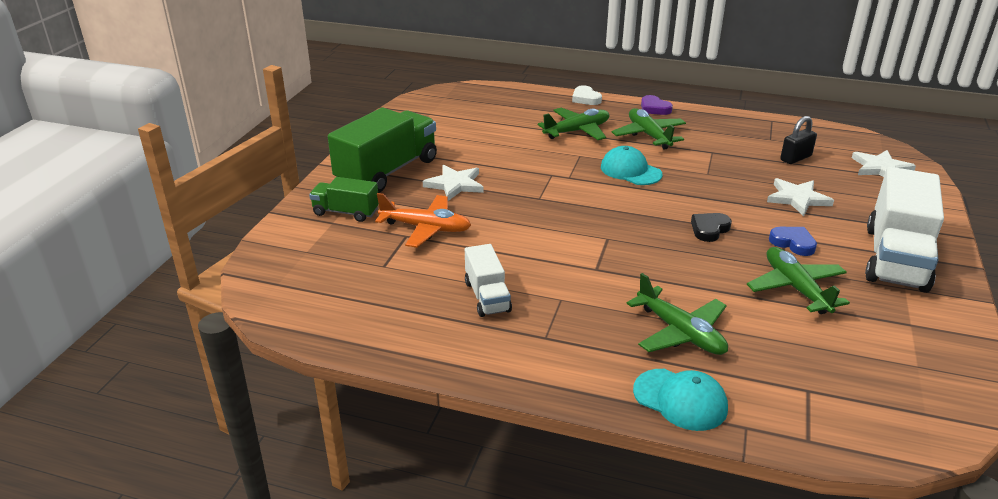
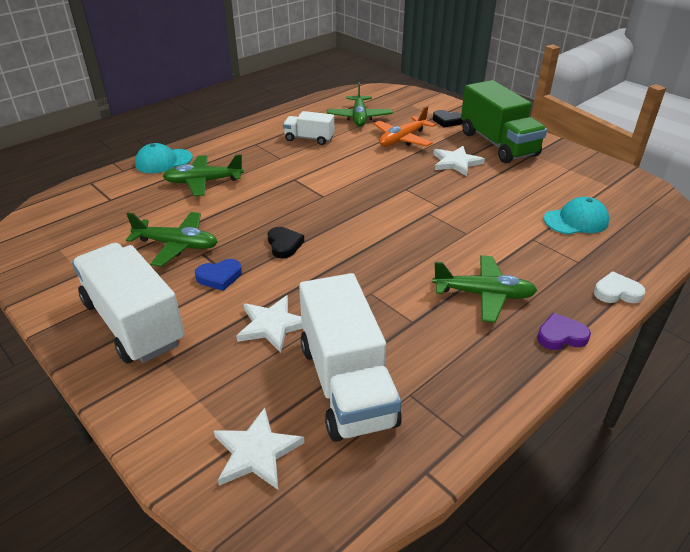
camera: 120 degrees right, 5 degrees up
green truck [309,177,379,222] -> black heart [433,110,463,127]
green plane [538,108,609,140] -> green plane moved to [327,82,393,127]
turquoise cap [601,146,662,185] -> turquoise cap moved to [544,197,609,234]
black padlock [780,116,817,164] -> white truck [299,273,402,442]

